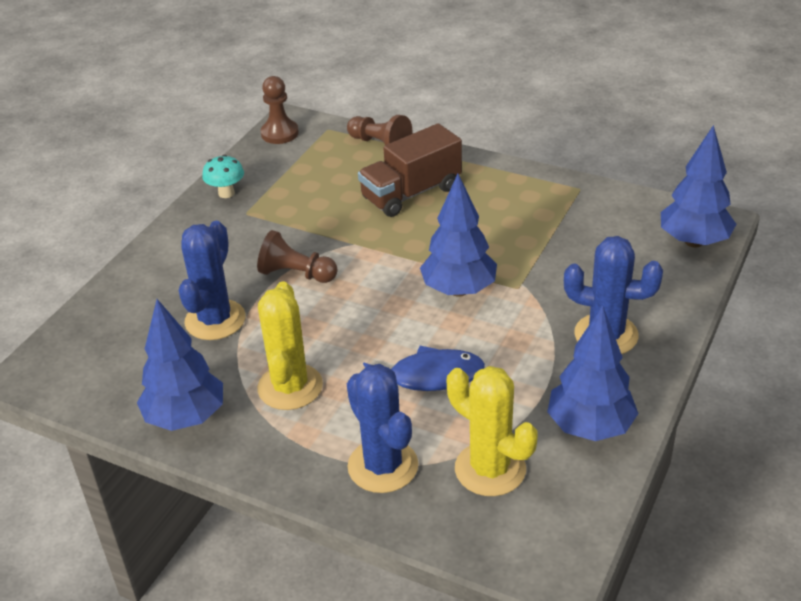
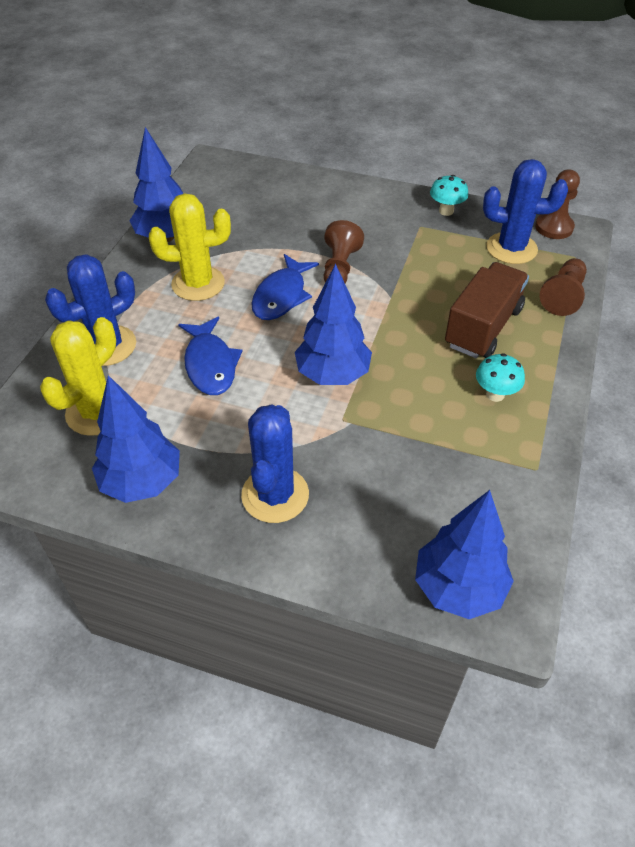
camera: 80 degrees right, 10 degrees up
blue cactus [179,221,246,340] -> blue cactus moved to [483,159,568,264]
brown truck [358,123,462,217] -> brown truck turned 75 degrees clockwise [445,262,529,358]
none -> blue fish [251,254,319,320]
none -> turquoise mushroom [476,353,525,402]

